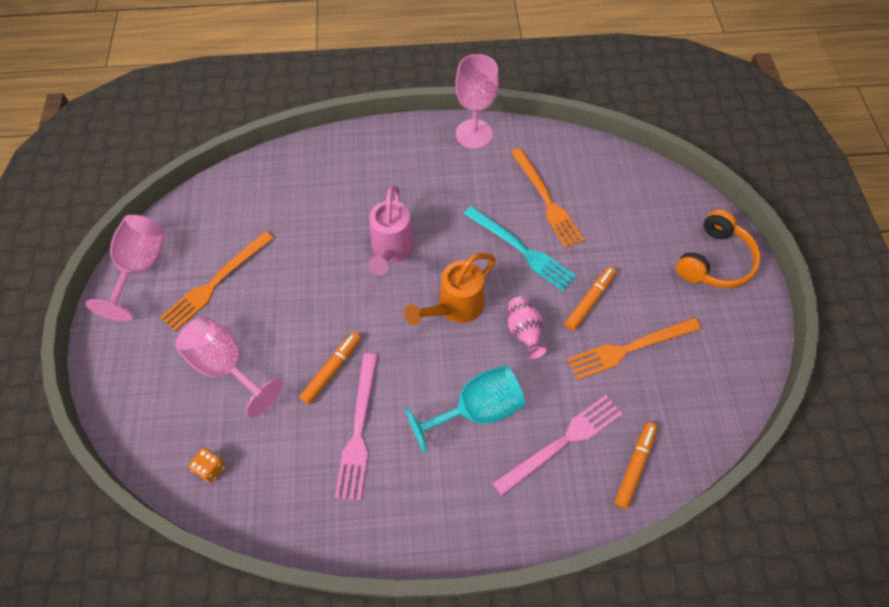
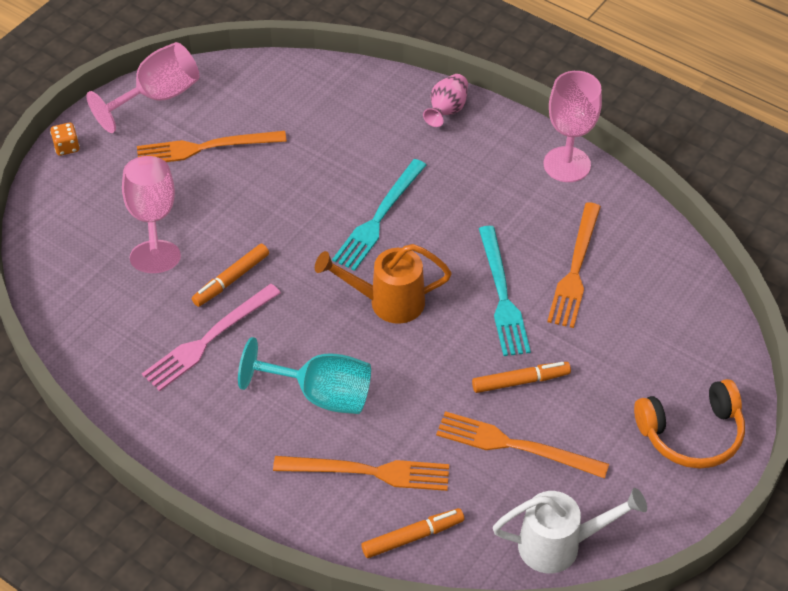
camera: 40 degrees right, 10 degrees down
orange dice [189,448,226,483] -> orange dice moved to [50,123,80,156]
orange marker [300,332,361,405] -> orange marker turned 150 degrees clockwise [192,244,269,307]
pink watering can [368,185,415,276] -> turquoise fork [332,159,426,271]
pink fork [493,395,623,496] -> orange fork [273,456,449,491]
pink vase [508,296,548,359] -> pink vase moved to [423,74,468,127]
none -> white watering can [493,488,647,573]

